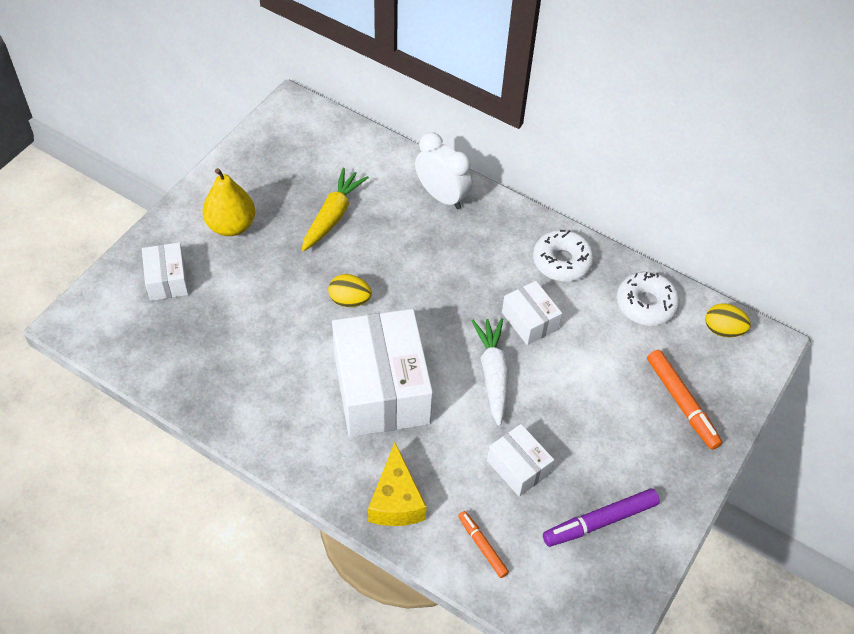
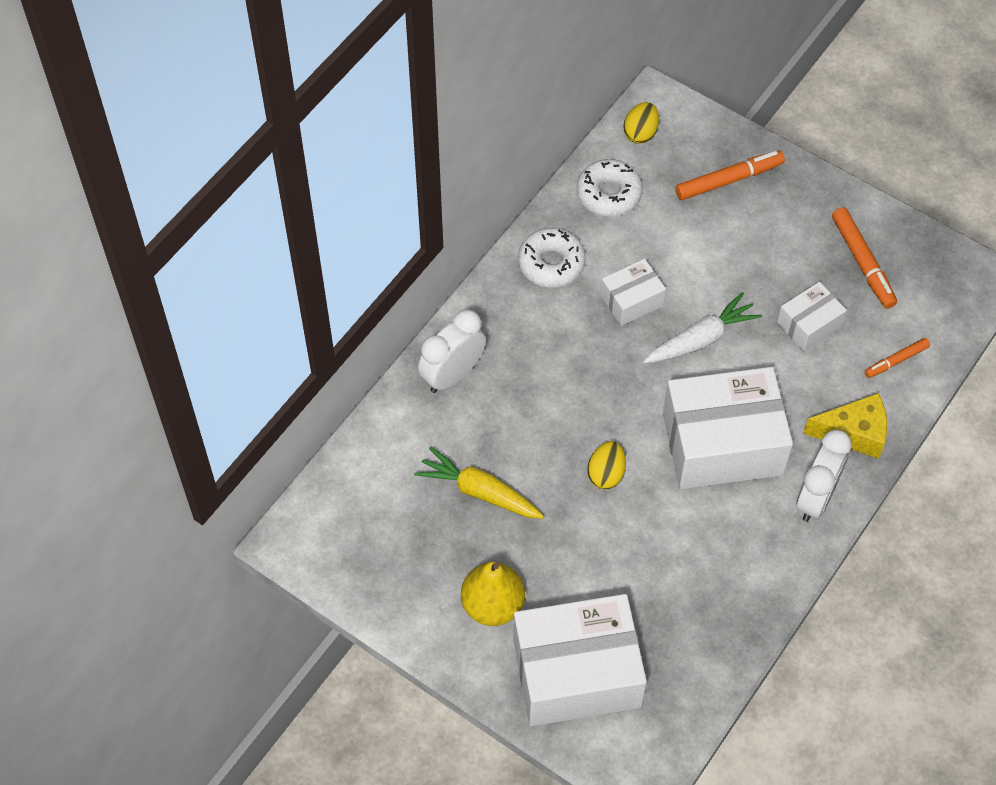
camera: 85 degrees left, 5 degrees up
white box [142,242,188,301] -> white box [513,594,647,726], size x2.03
white carrot [472,318,509,426] -> white carrot turned 150 degrees clockwise [643,292,762,364]
purple marker [543,488,660,547] -> orange marker [832,207,897,309]
none -> white clock [796,430,852,522]

